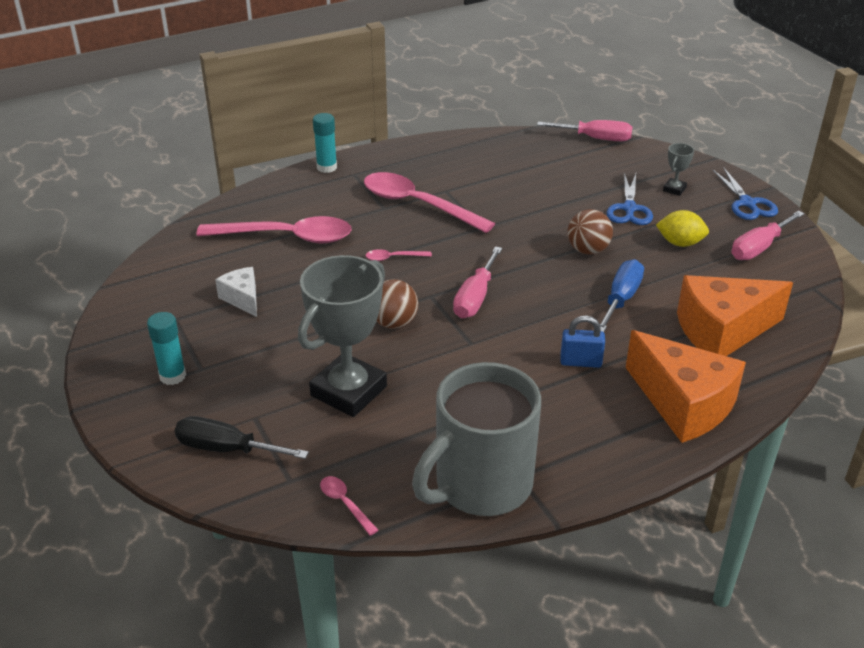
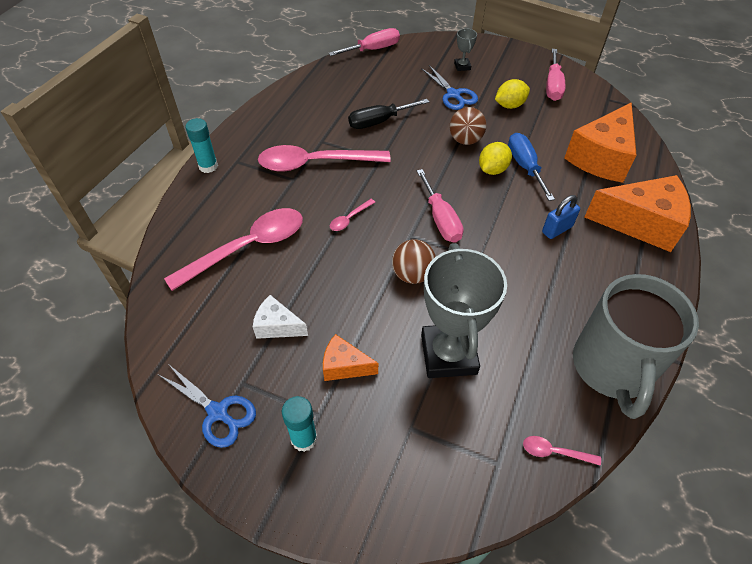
camera: 40 degrees left, 15 degrees up
black screwdriver [175,416,309,459] -> black screwdriver moved to [348,99,429,129]
blue scissors [713,167,778,220] -> blue scissors moved to [159,364,256,448]
none -> orange cheese [323,334,378,381]
none -> yellow lemon [479,142,512,175]

